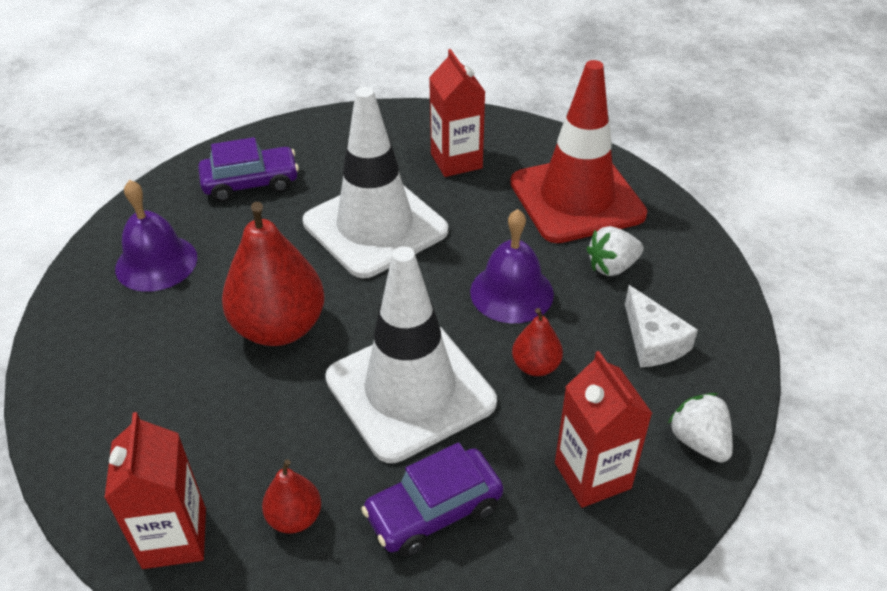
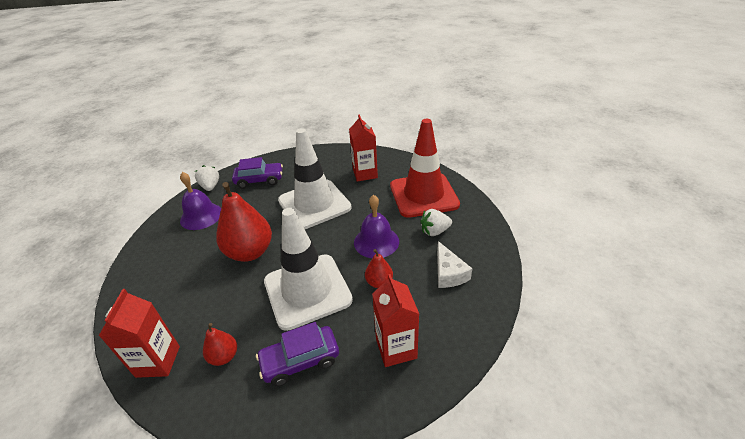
camera: 10 degrees right, 5 degrees down
white strawberry [668,393,733,463] -> white strawberry moved to [195,165,219,191]

